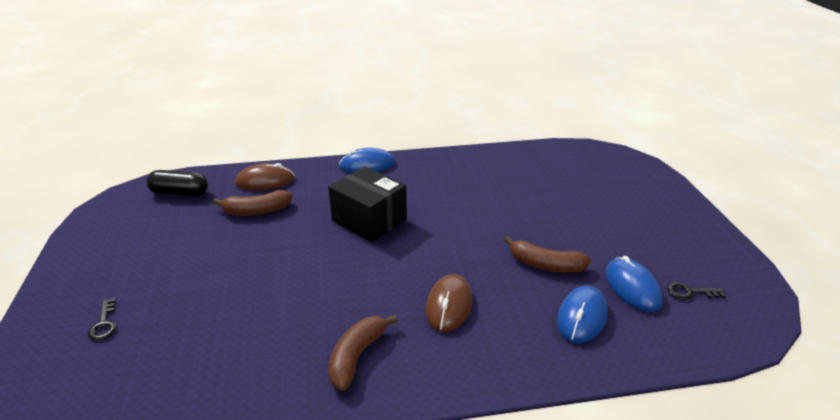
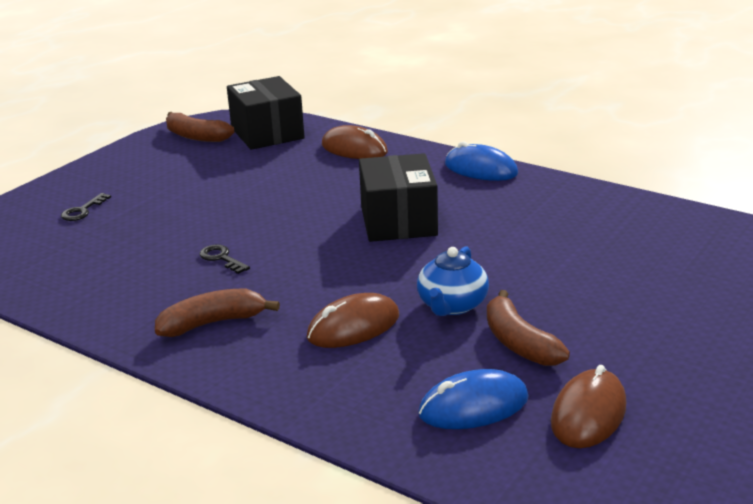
camera: 45 degrees right, 5 degrees down
black capsule [146,170,208,196] -> black box [227,76,305,150]
brown banana [213,190,293,215] -> brown banana moved to [166,112,234,142]
blue mouse [606,256,662,312] -> brown mouse [551,365,626,448]
black key [667,282,726,300] -> black key moved to [200,245,250,274]
none -> blue teapot [417,246,489,316]

